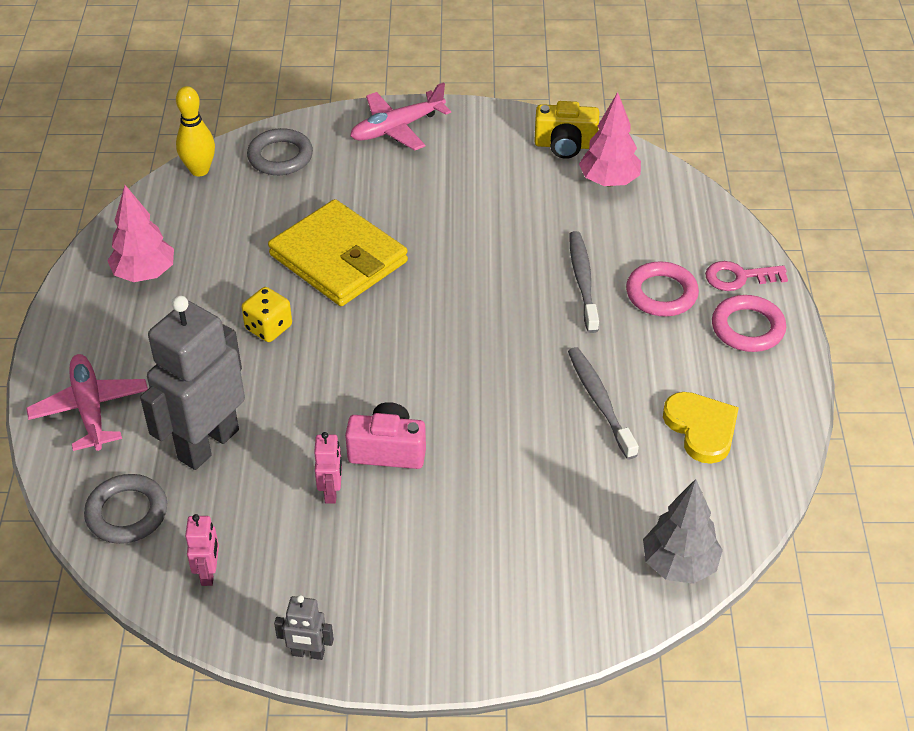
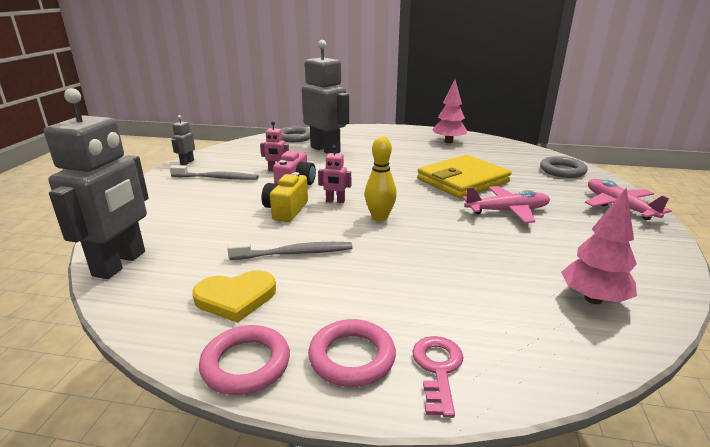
camera: 100 degrees right, 20 degrees down
pink plane [26,354,148,451] -> pink plane moved to [463,186,550,223]
yellow bowling pin [176,86,215,176] -> yellow bowling pin moved to [365,137,397,221]
pink robot [185,514,219,586] -> pink robot moved to [318,145,351,203]
yellow dice [241,287,292,342] -> none
yellow camera [534,101,599,159] -> yellow camera moved to [262,172,308,222]
grey toothbrush [569,231,599,333] -> grey toothbrush moved to [170,165,258,180]
pink ring [626,261,699,316] -> pink ring moved to [199,325,290,395]
grey tree [643,479,723,584] -> grey robot [44,88,149,279]

